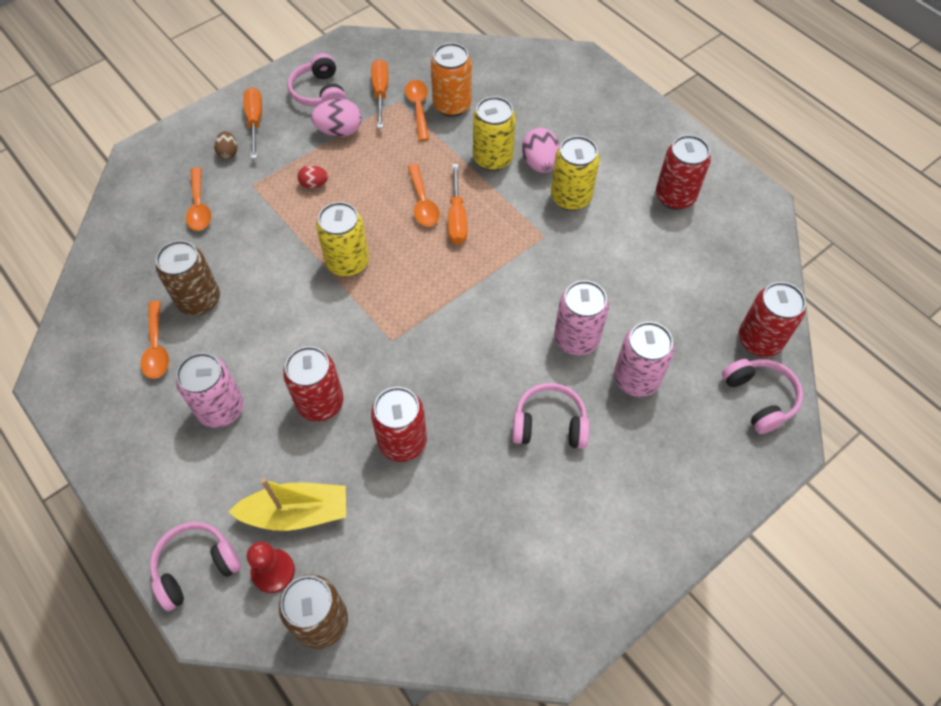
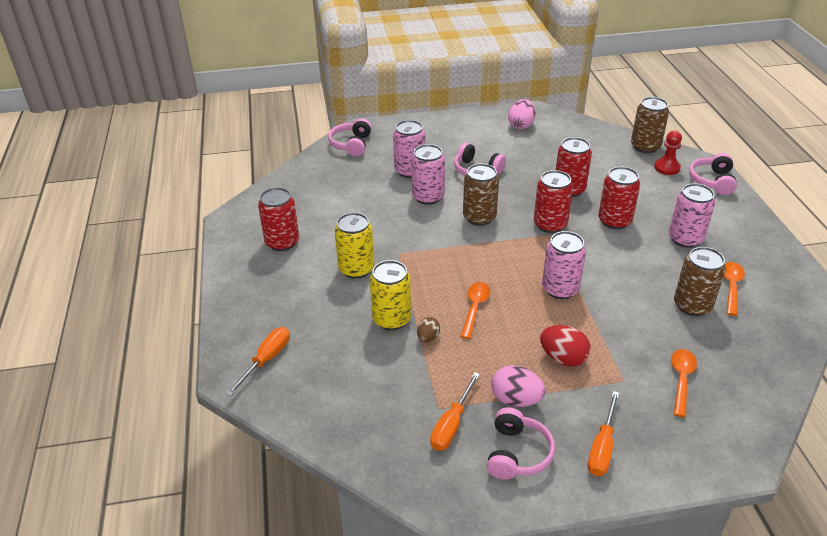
camera: 150 degrees left, 20 degrees down
pink headphones [150,522,241,611] -> pink headphones turned 105 degrees clockwise [689,153,737,195]
brown egg [214,131,237,159] -> brown egg moved to [417,317,440,342]
yellow boat [228,478,346,531] -> none
red egg [297,165,328,189] -> red egg [540,325,591,366], size x1.68
yellow can [316,202,369,277] -> pink can [542,231,586,299]
orange spoon [405,80,429,141] -> none
orange can [431,43,472,117] -> none
orange screwdriver [448,164,467,244] -> orange screwdriver moved to [226,327,290,396]
pink egg [522,128,560,173] -> pink egg moved to [508,99,536,130]
red can [738,282,806,357] -> red can moved to [534,170,573,233]
none -> brown can [463,163,499,226]

